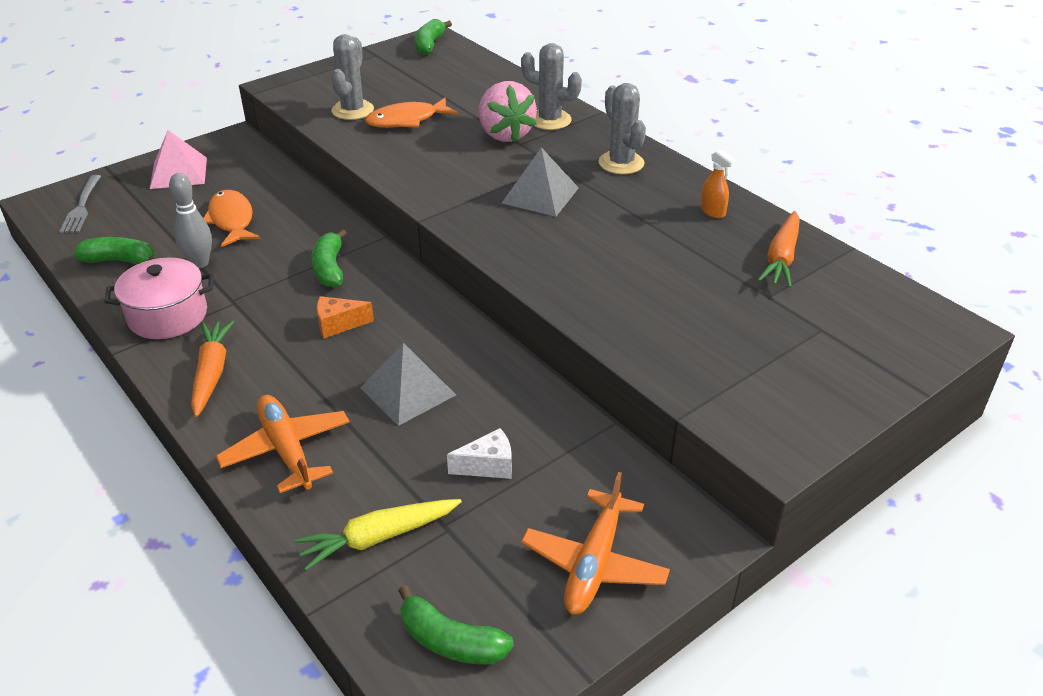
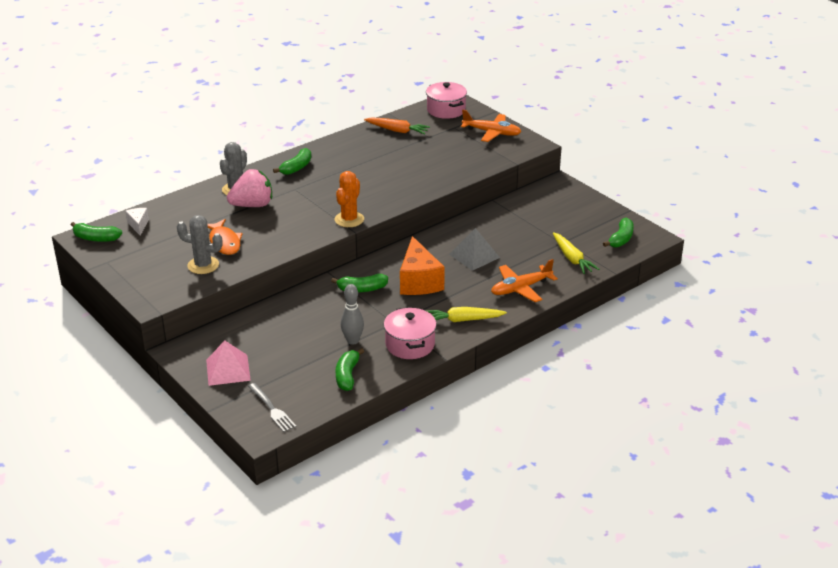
camera: 90 degrees left, 5 degrees down
grey fork [59,175,101,233] -> grey fork turned 60 degrees clockwise [248,383,296,432]
orange carrot [191,320,235,417] -> yellow carrot [425,307,507,322]
orange fish [203,190,260,247] -> none
orange cheese [317,296,374,338] -> orange cheese [400,236,445,295], size x2.00
white cheese [447,428,512,479] -> white cheese moved to [125,208,149,236]
grey pyramid [502,147,579,217] -> none
orange plane [521,472,670,615] -> orange plane moved to [461,110,522,142]
grey cactus [599,83,646,174] -> green banana [273,148,311,175]
orange spray bottle [700,150,737,218] -> none
none -> orange cactus [335,171,364,227]
none -> pink pot [426,82,467,119]

